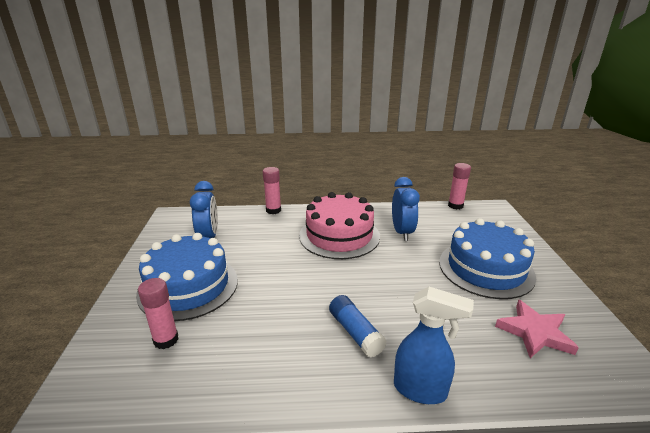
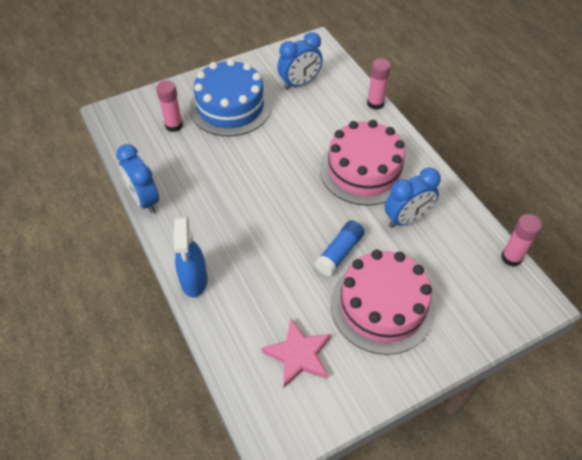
camera: 65 degrees right, 25 degrees up
blue glue stick [329,295,387,358] -> blue glue stick moved to [315,220,365,276]
blue cake [439,218,536,299] -> pink cake [331,250,435,355]
none -> blue clock [116,144,159,213]

